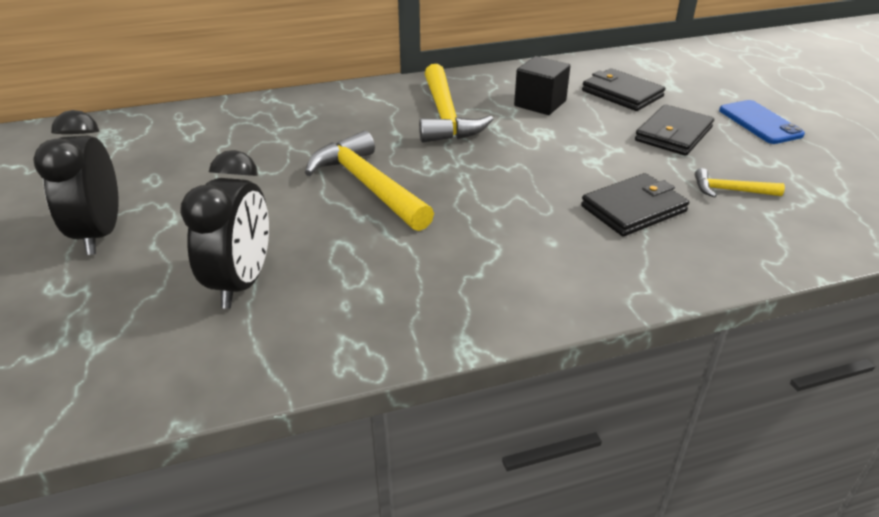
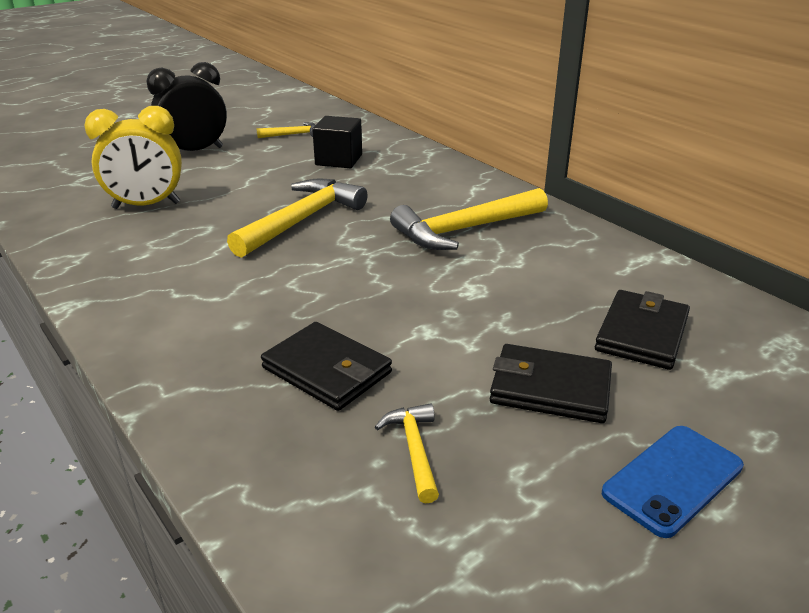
camera: 70 degrees right, 5 degrees down
black clock [180,150,269,309] -> yellow clock [84,106,182,209]
black cube [514,56,570,115] -> black cube moved to [312,116,362,168]
none -> yellow hammer [257,122,315,138]

